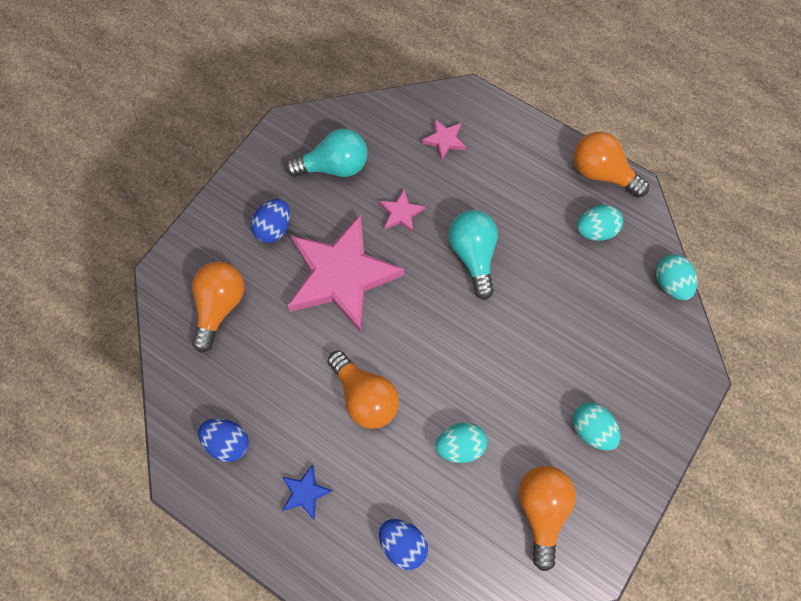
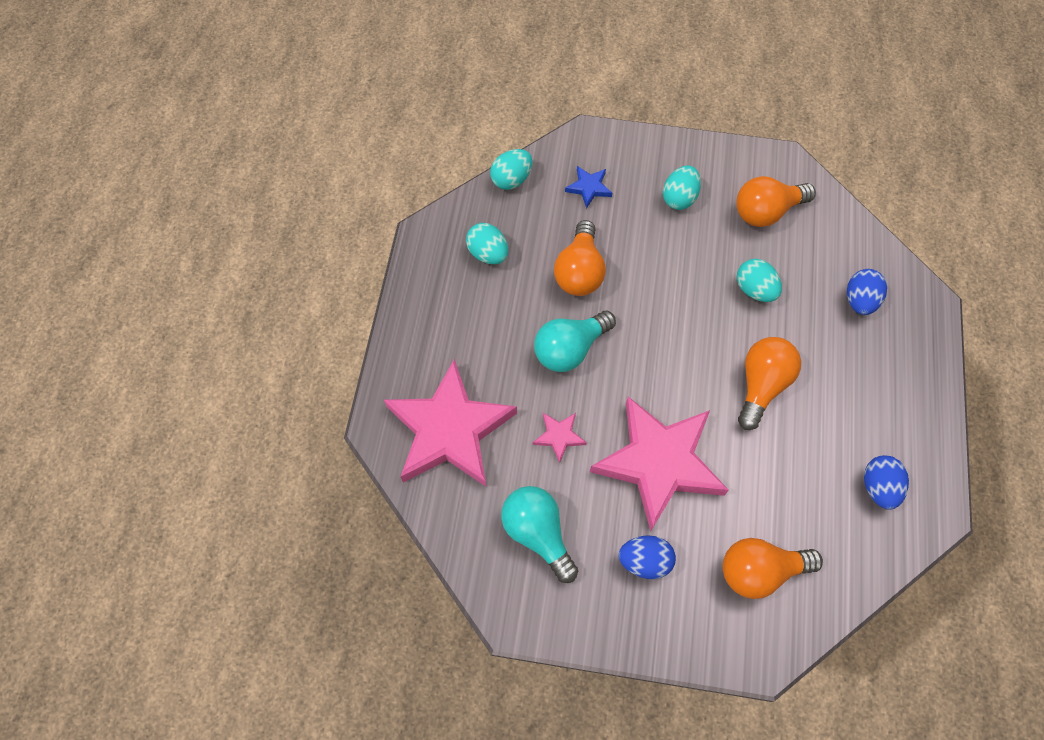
camera: 115 degrees left, 5 degrees down
blue star [282,464,333,520] -> blue star moved to [565,166,612,209]
pink star [422,119,466,160] -> pink star [384,359,517,486], size x2.49
orange light bulb [574,132,649,198] -> orange light bulb moved to [554,220,606,296]

